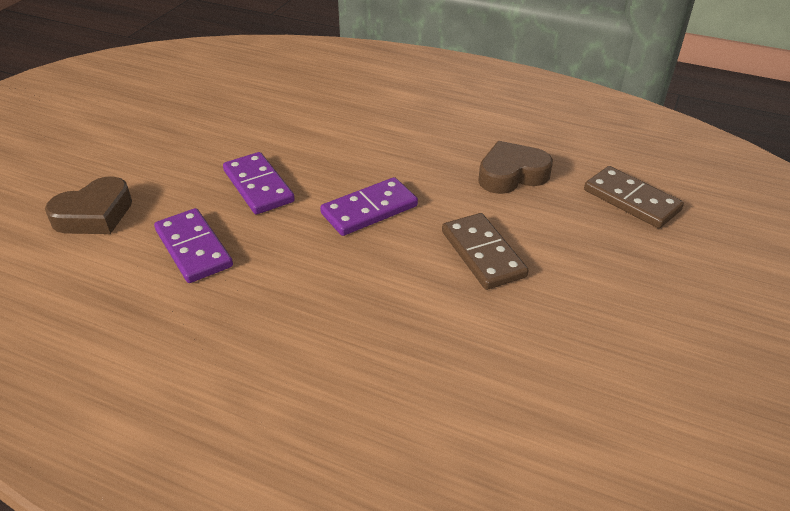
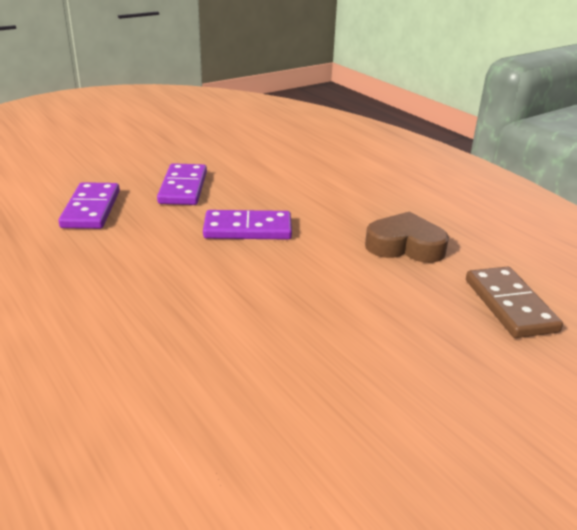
camera: 30 degrees right, 10 degrees down
brown heart [45,176,132,234] -> none
brown domino [442,213,529,290] -> none

